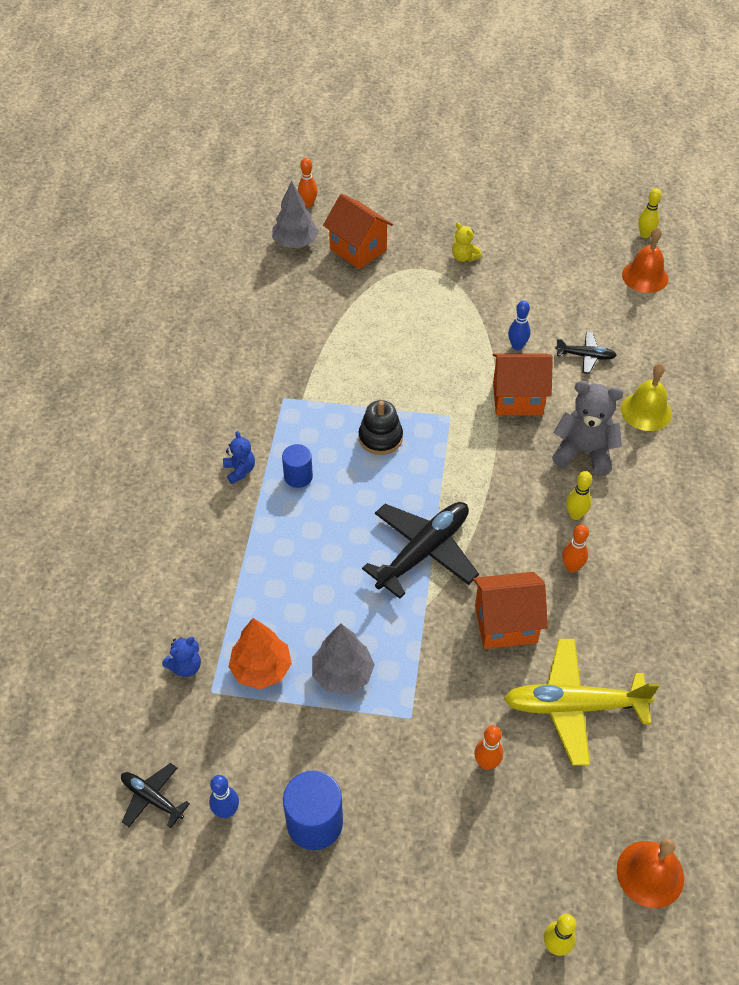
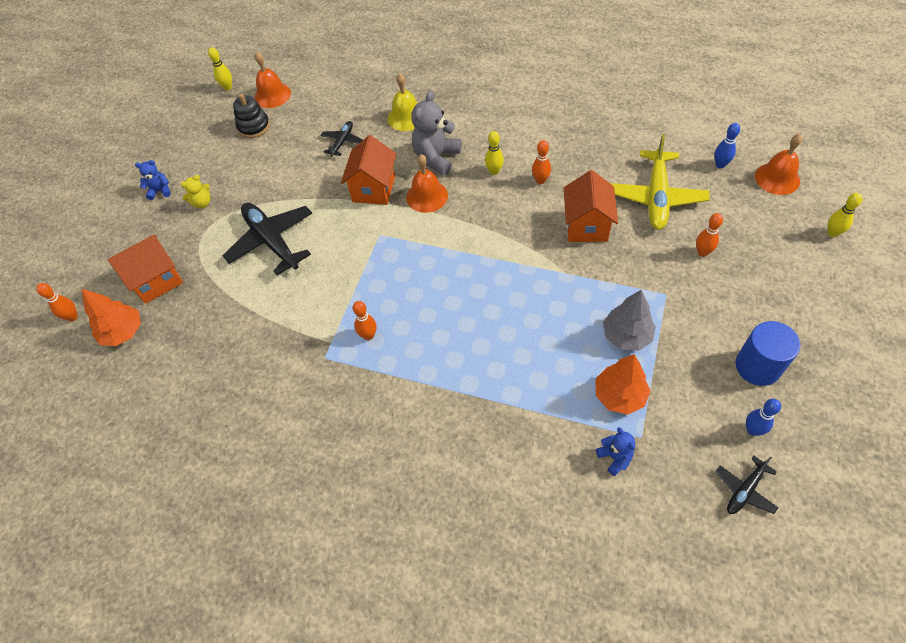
camera: 75 degrees left, 5 degrees up
blue teddy bear [223,431,255,484] -> blue teddy bear moved to [135,160,171,200]
grey tree [272,181,319,248] -> orange tree [82,289,141,346]
blue cylinder [282,444,313,488] -> none
black stacking toy [359,400,403,455] -> black stacking toy moved to [233,94,270,138]
black plane [362,502,479,599] -> black plane moved to [223,203,312,276]
blue bowling pin [508,300,530,350] -> blue bowling pin moved to [714,123,740,168]
none -> orange bowling pin [353,301,377,340]
none -> orange bell [406,154,448,213]

